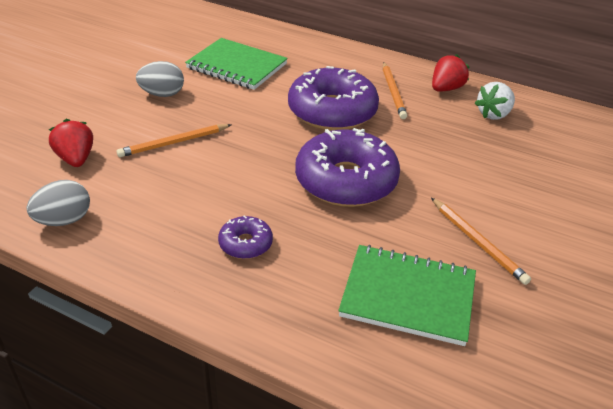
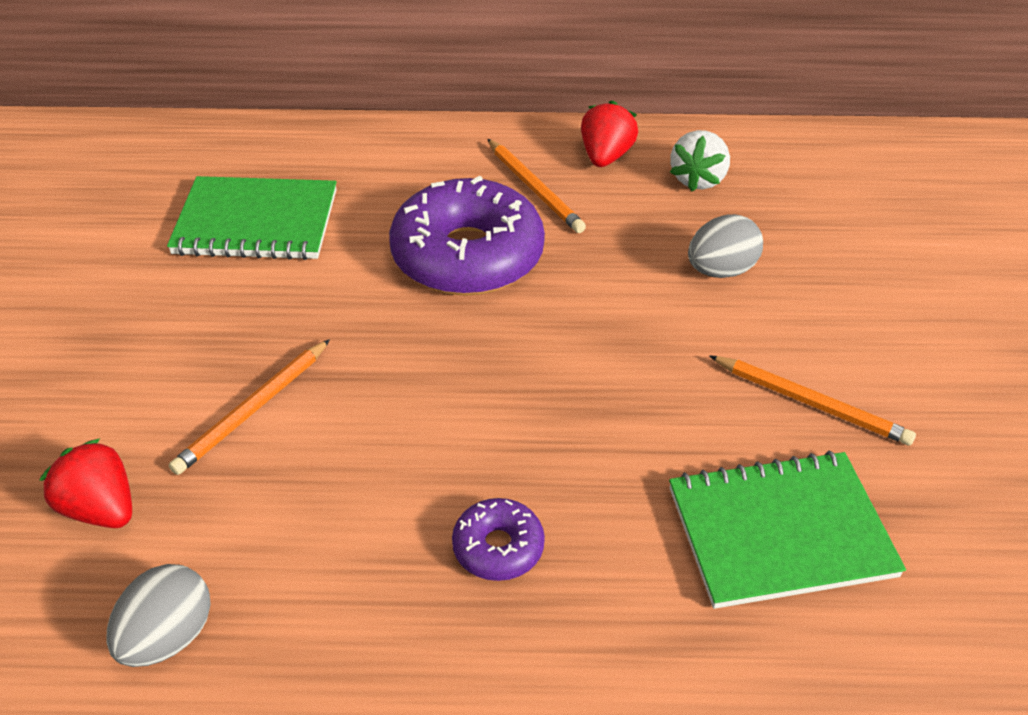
camera: 25 degrees left, 5 degrees up
grey egg [136,61,184,97] -> grey egg moved to [688,214,763,278]
purple donut [295,128,400,207] -> none

